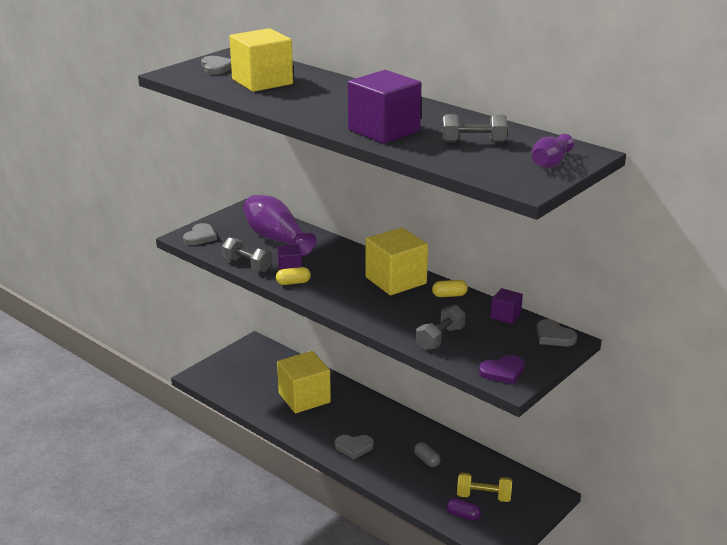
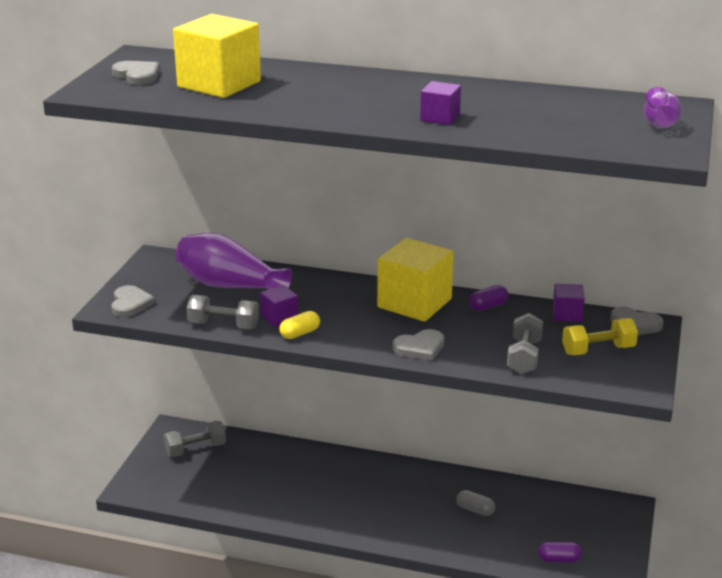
camera: 25 degrees left, 0 degrees up
yellow cube [277,351,331,413] -> none
grey heart [335,435,374,459] -> grey heart moved to [393,329,444,361]
purple cube [348,70,421,144] -> purple cube [420,81,461,125], size x0.49
yellow capsule [432,280,468,297] -> purple capsule [469,285,508,311]
grey dumbbell [442,114,507,143] -> grey dumbbell moved to [164,421,226,457]
yellow dumbbell [457,473,512,502] -> yellow dumbbell moved to [562,318,638,355]
purple heart [479,355,525,384] -> none

